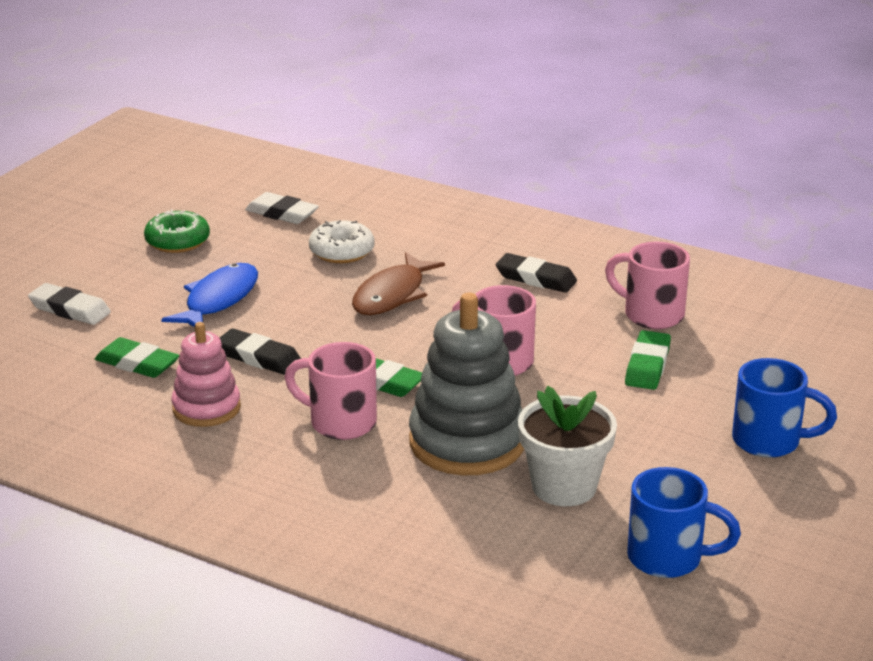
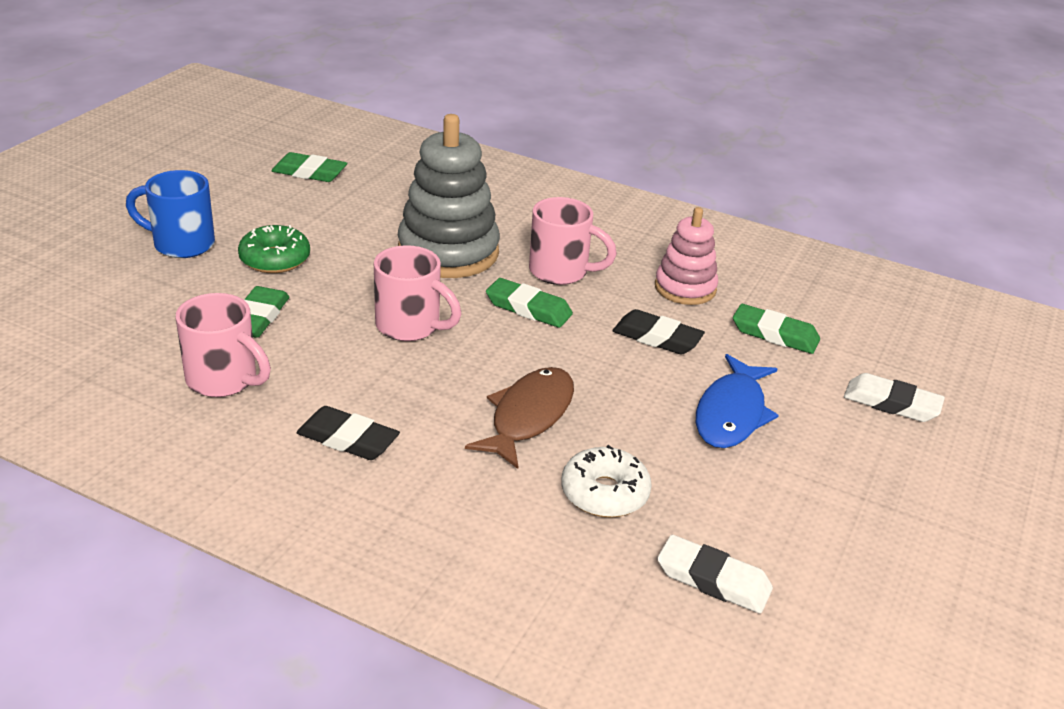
camera: 175 degrees right, 5 degrees up
green donut [144,209,210,253] -> green donut moved to [238,225,310,273]
white flower pot [518,386,617,506] -> none
blue mug [627,467,741,578] -> green eraser [272,152,347,182]

